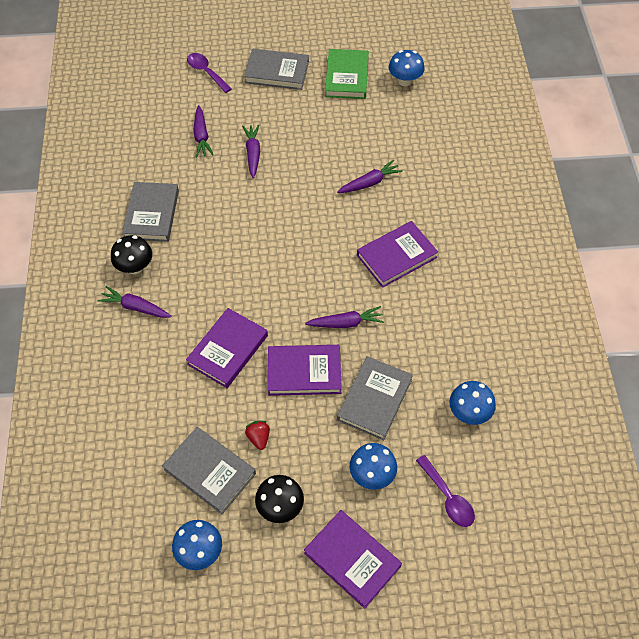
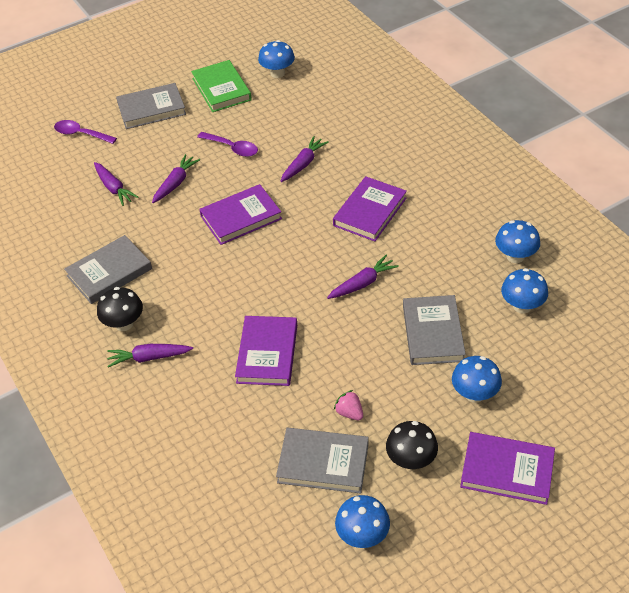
camera: 25 degrees left, 10 degrees down
grey book [122,182,179,242] -> grey book turned 75 degrees clockwise [64,235,152,304]
purple carrot [242,124,260,178] -> purple carrot turned 60 degrees clockwise [152,154,200,203]
red strawberry [245,421,270,450] -> pink strawberry [334,390,363,420]
purple book [268,345,342,396] -> purple book moved to [199,184,282,245]
purple spoon [416,455,475,527] -> purple spoon moved to [197,132,258,157]
none -> blue mushroom [495,220,540,263]

